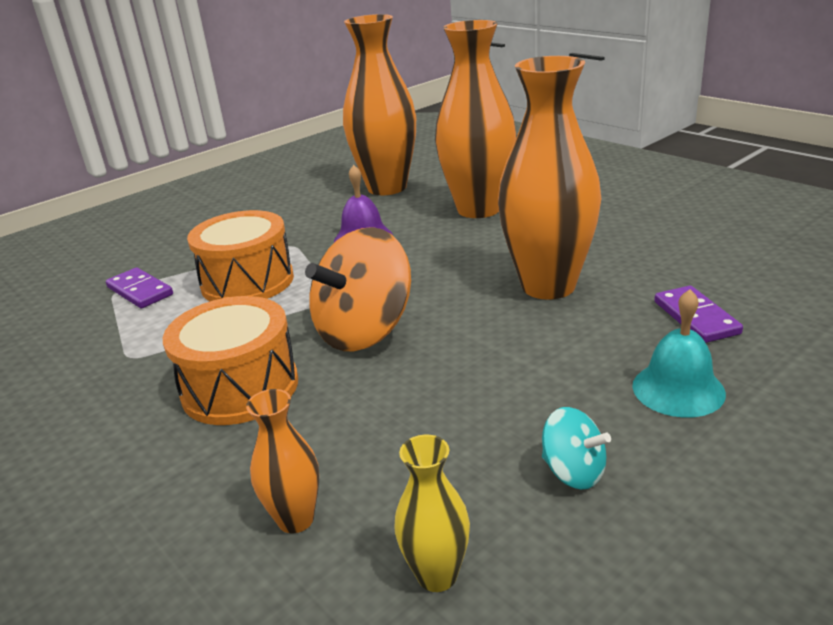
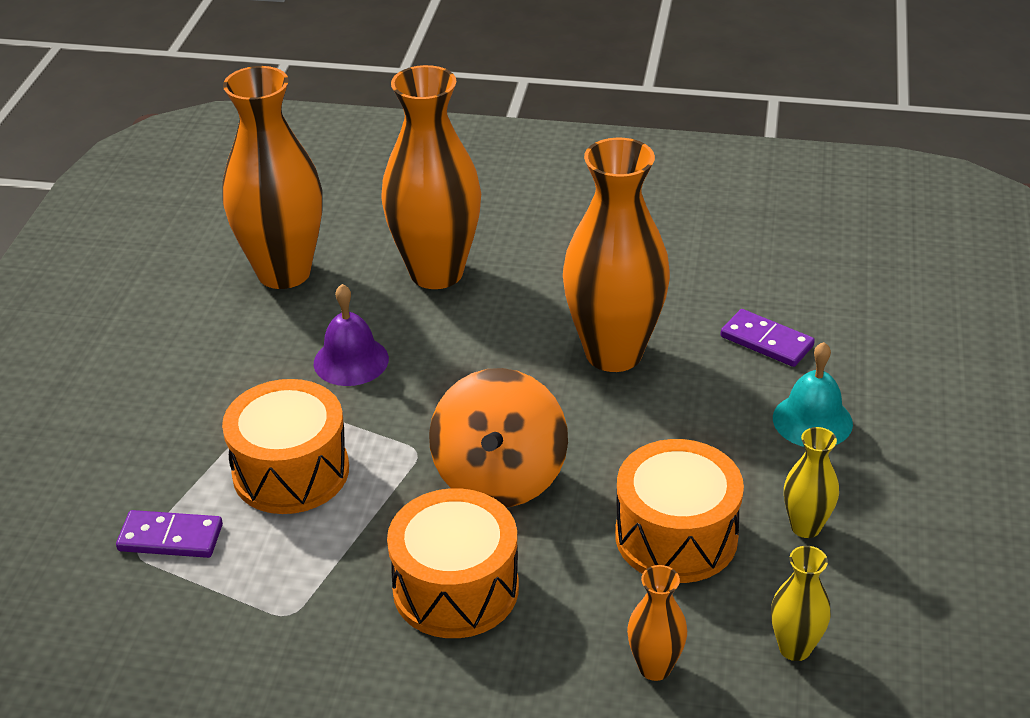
camera: 40 degrees left, 10 degrees up
turquoise spinning top [542,407,611,490] -> yellow vase [784,427,839,538]
none -> orange drum [615,439,744,583]

